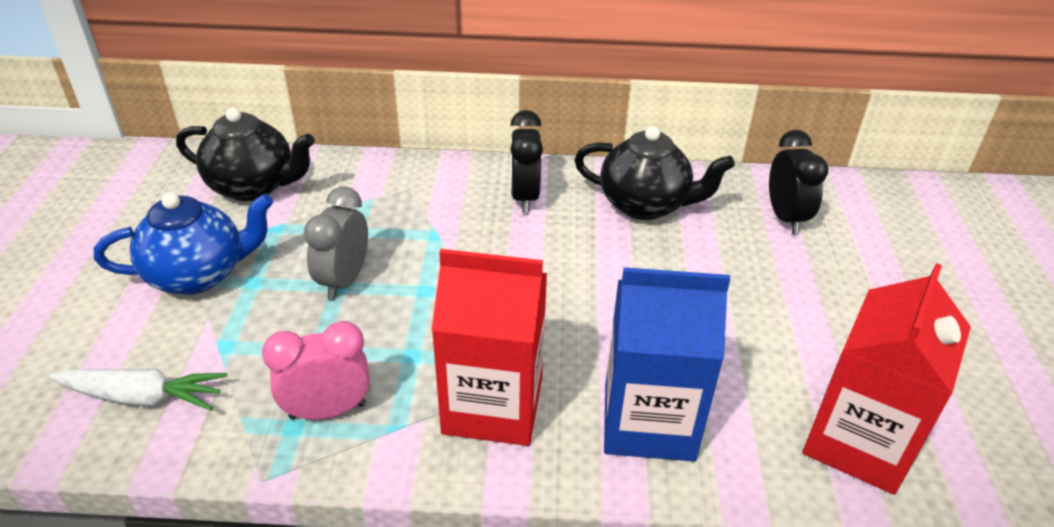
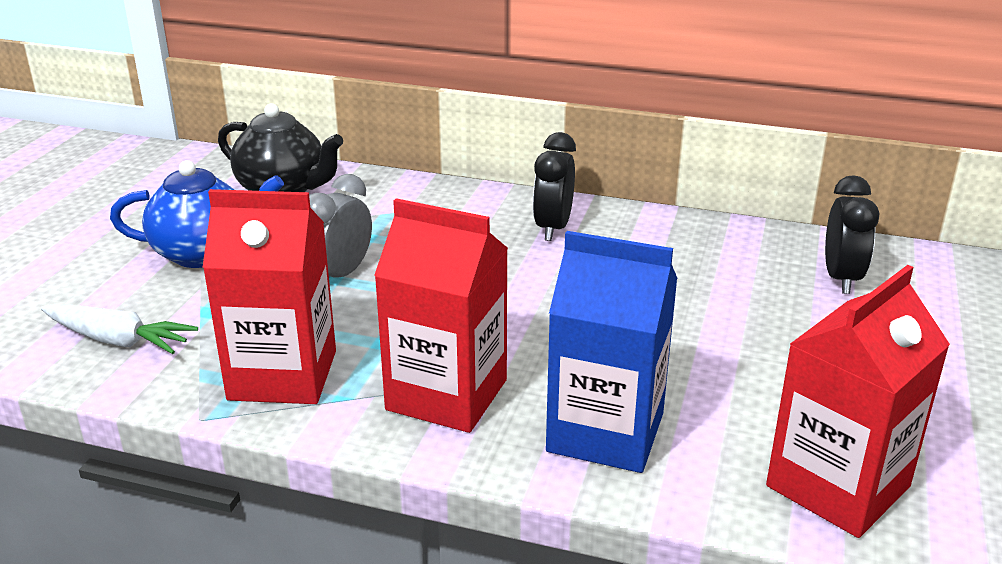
camera: 15 degrees right, 10 degrees down
pink clock [262,321,370,420] -> red carton [203,189,336,404]
black teapot [574,126,735,220] -> none

